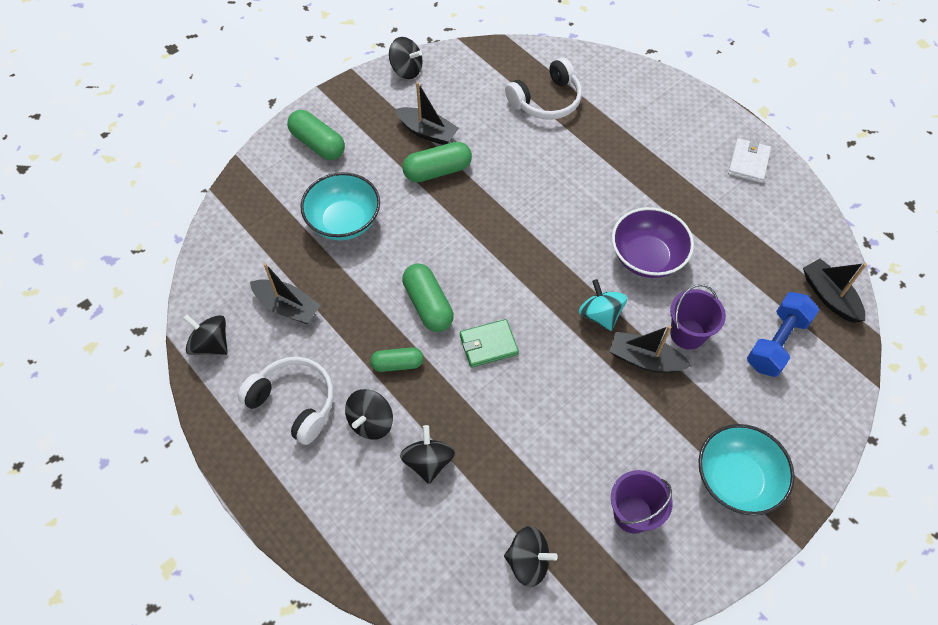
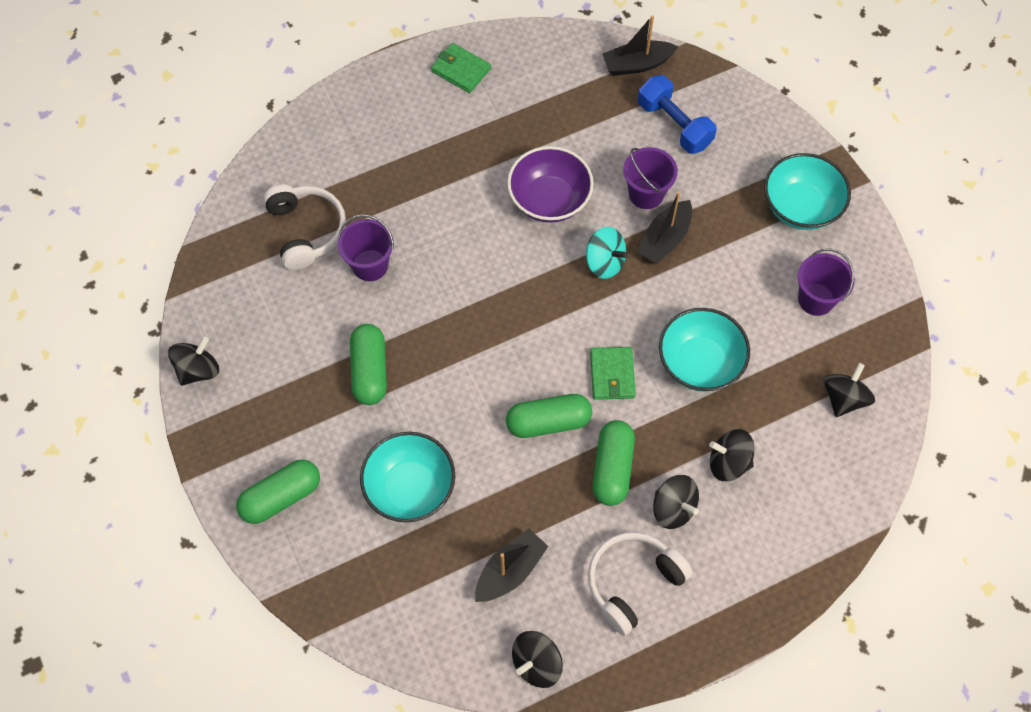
camera: 75 degrees left, 5 degrees up
green capsule [370,347,424,372] -> green capsule [592,420,635,506], size x1.53
black boat [395,82,459,145] -> none
turquoise spinning top [579,279,627,331] -> turquoise spinning top turned 135 degrees counterclockwise [586,227,628,279]
white wallet [728,138,771,183] -> green wallet [431,43,491,93]
none -> purple bucket [338,214,394,281]
none -> turquoise bowl [659,308,750,392]

